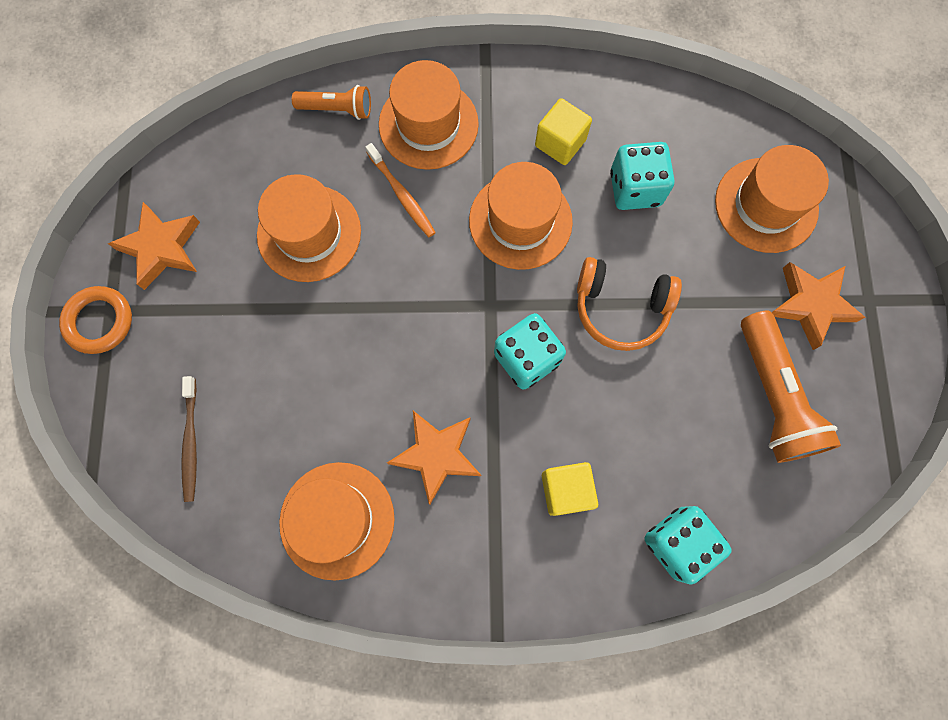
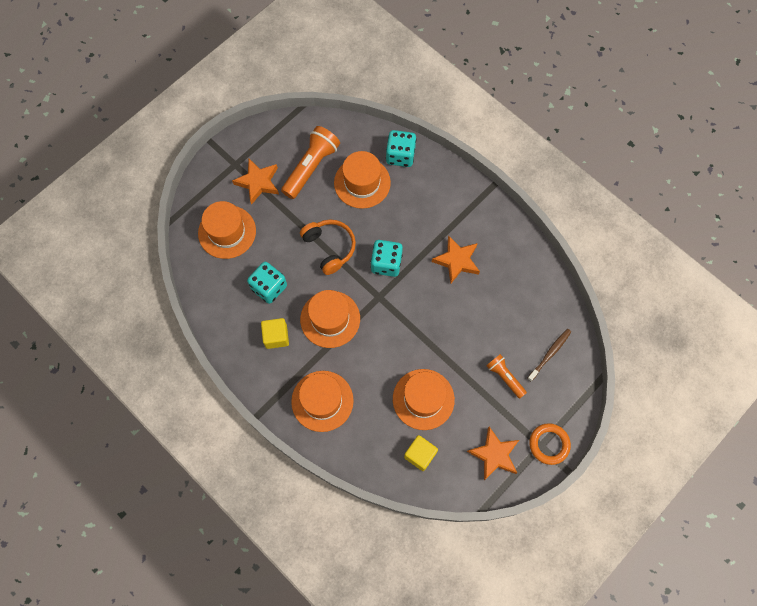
camera: 135 degrees left, 5 degrees down
orange hat [279,462,395,581] -> orange hat moved to [334,151,391,209]
orange flashlight [292,85,371,120] -> orange flashlight moved to [486,354,527,399]
orange toothbrush [365,143,436,237] -> none
yellow cube [542,462,598,516] -> yellow cube moved to [404,435,438,471]

